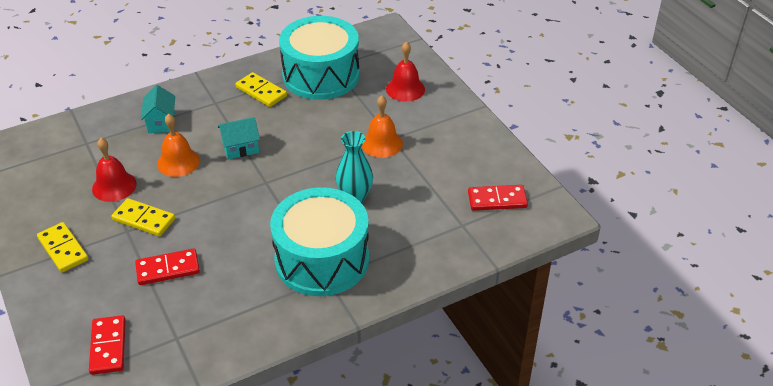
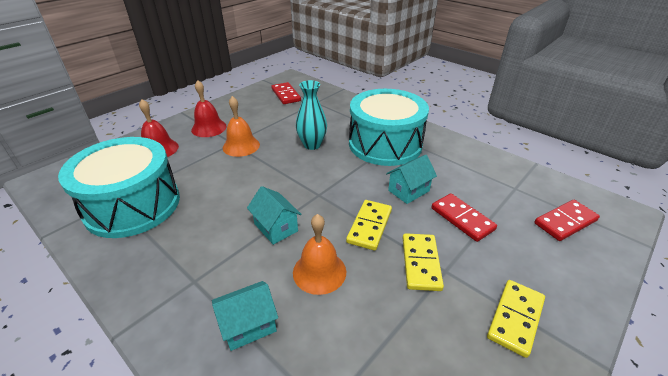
camera: 110 degrees left, 5 degrees down
red bell [92,138,137,202] -> red bell moved to [191,80,227,137]
yellow domino [236,72,287,107] -> yellow domino moved to [346,200,392,251]
none -> turquoise house [386,155,437,204]

